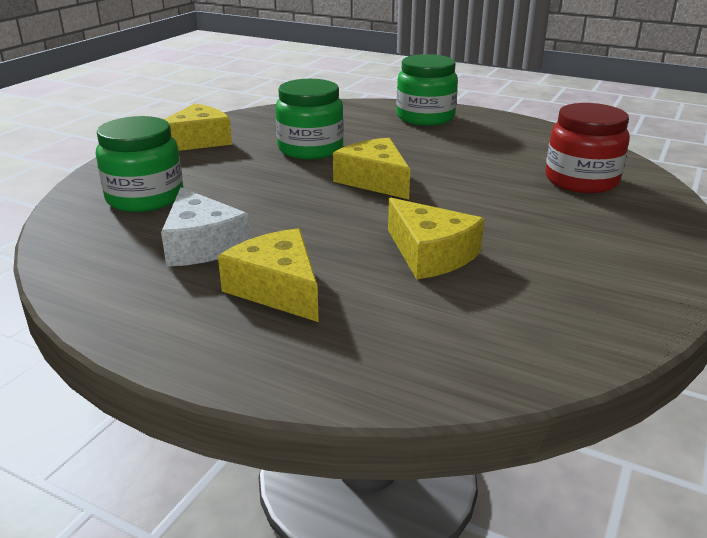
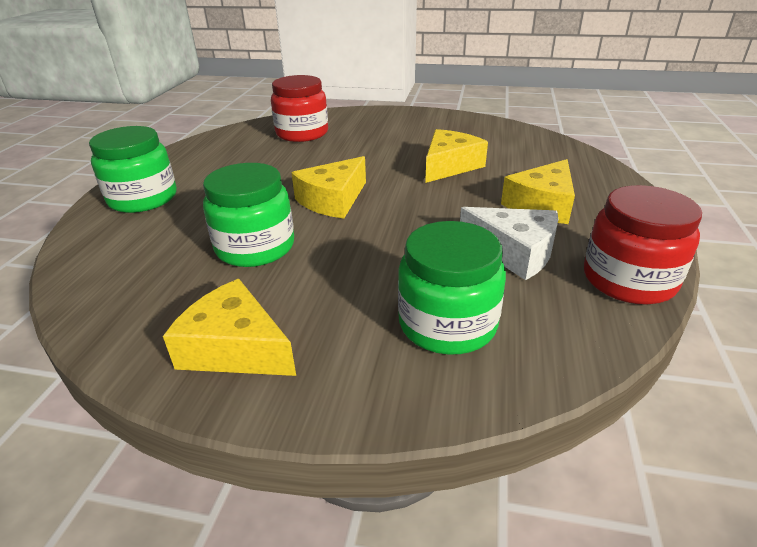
camera: 105 degrees left, 5 degrees up
white cheese [161,187,251,267] -> white cheese turned 75 degrees clockwise [460,207,558,280]
none -> red jar [584,185,702,305]

